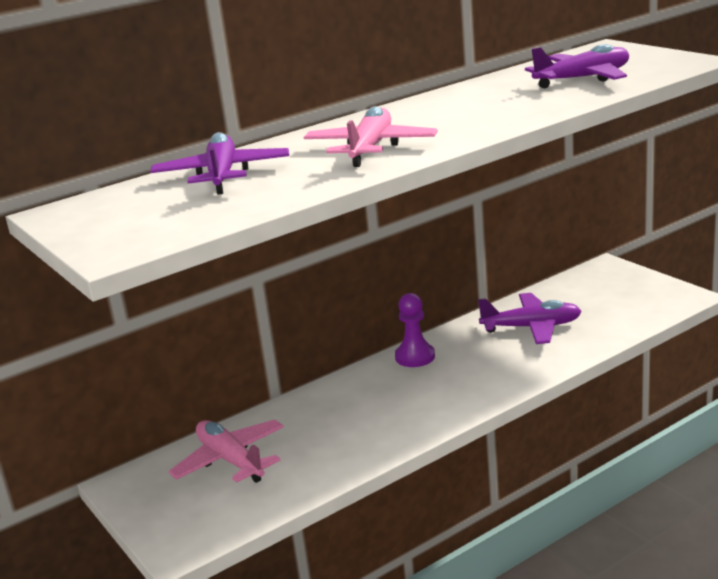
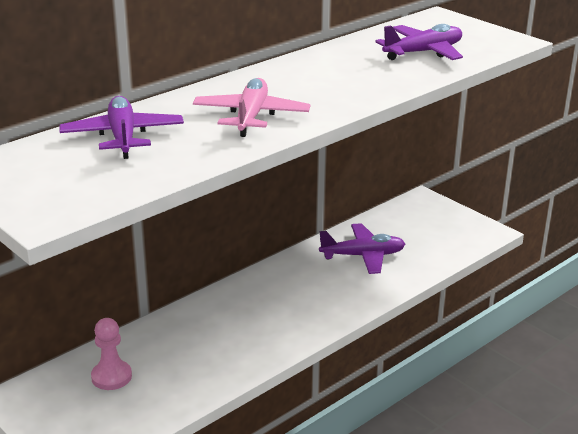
camera: 10 degrees left, 5 degrees up
pink plane [168,420,284,483] -> pink pawn [91,318,132,390]
purple pawn [395,293,435,367] -> none

